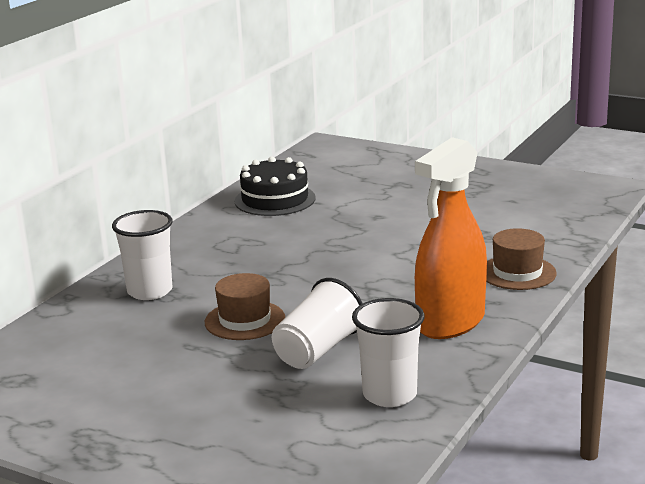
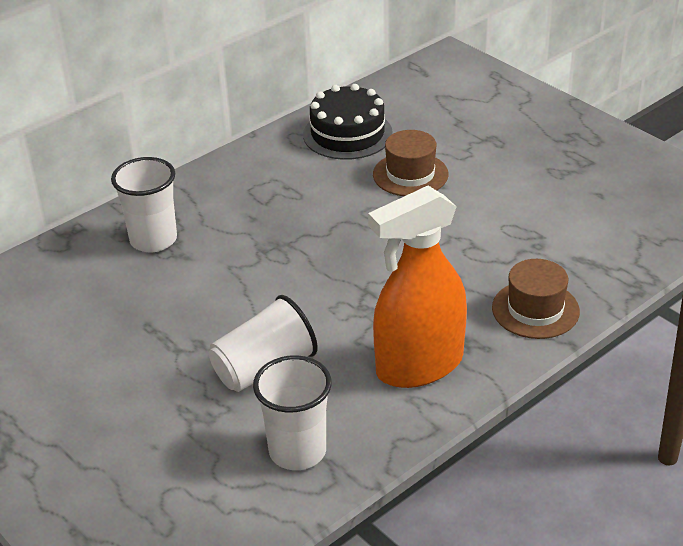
camera: 20 degrees right, 15 degrees up
brown hat [205,273,285,340] -> brown hat moved to [373,130,448,196]

